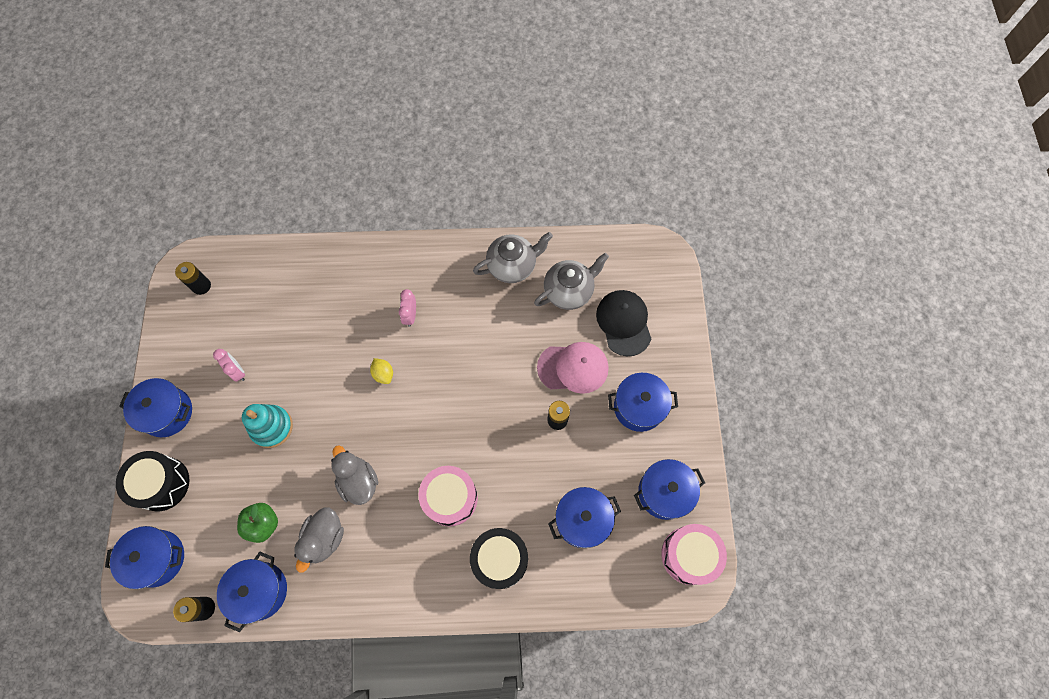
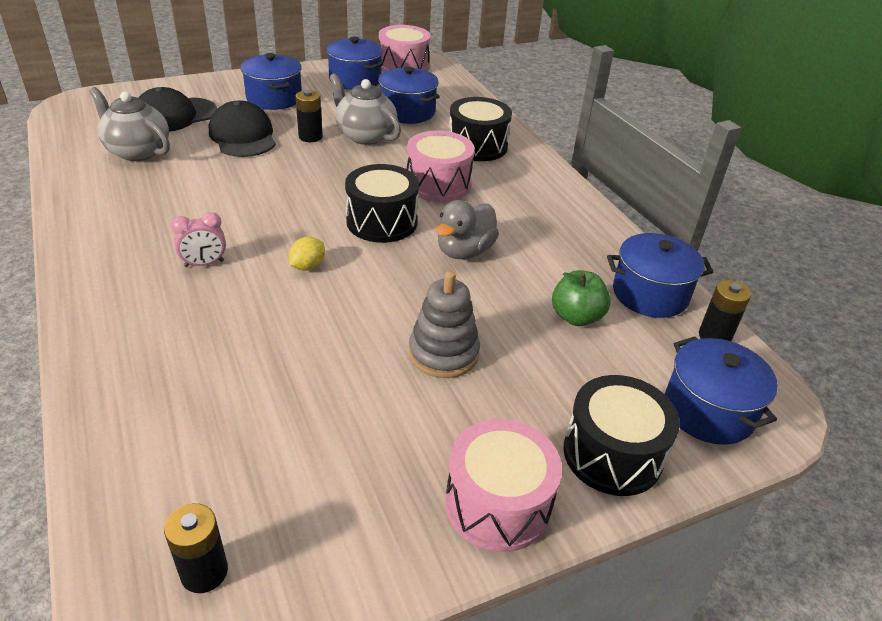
camera: 115 degrees left, 30 degrees down
blue pot [119,378,192,437] -> pink drum [445,419,562,552]
pink clock [213,349,245,382] -> none
turquoise stacking toy [242,404,293,448] -> grey stacking toy [409,271,480,378]
grey duck [294,507,344,572] -> none
grey teapot [473,232,553,283] -> grey teapot moved to [329,73,401,145]
pink cap [537,342,609,394] -> black cap [209,100,276,157]
none -> black drum [345,164,419,243]

